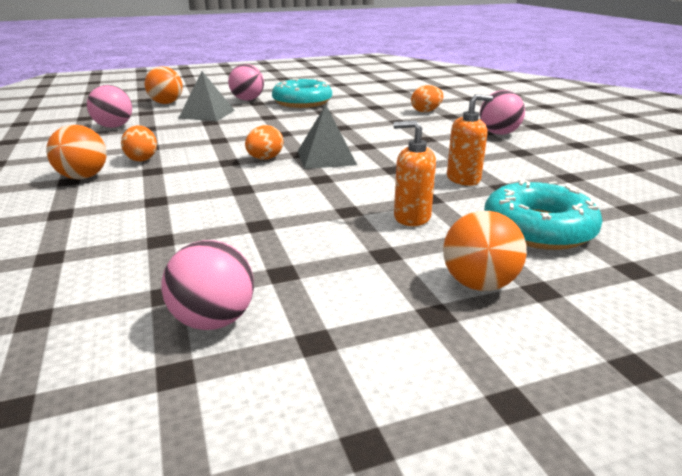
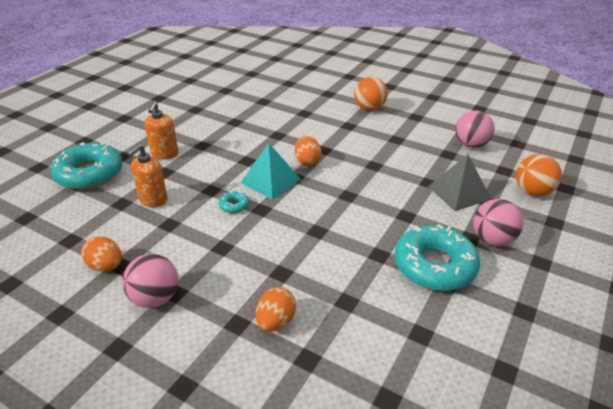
camera: 140 degrees right, 10 degrees up
orange egg [121,125,157,161] -> orange egg moved to [81,236,122,272]
pink ball [162,240,254,330] -> none
grey pyramid [298,105,357,169] -> turquoise pyramid [241,143,301,200]
orange soap dispenser [393,120,436,226] -> orange soap dispenser turned 120 degrees clockwise [145,102,179,159]
orange ball [443,211,527,291] -> none
none -> turquoise donut [219,191,249,213]

